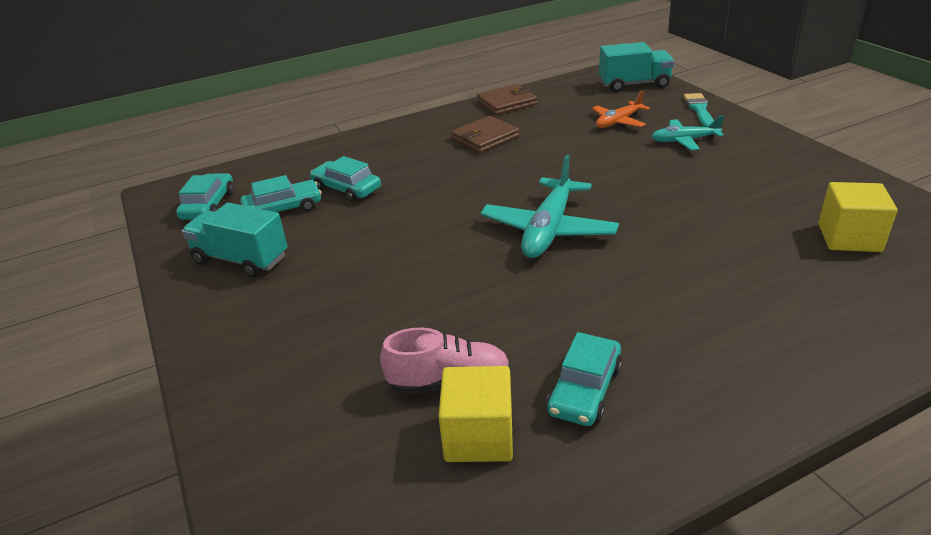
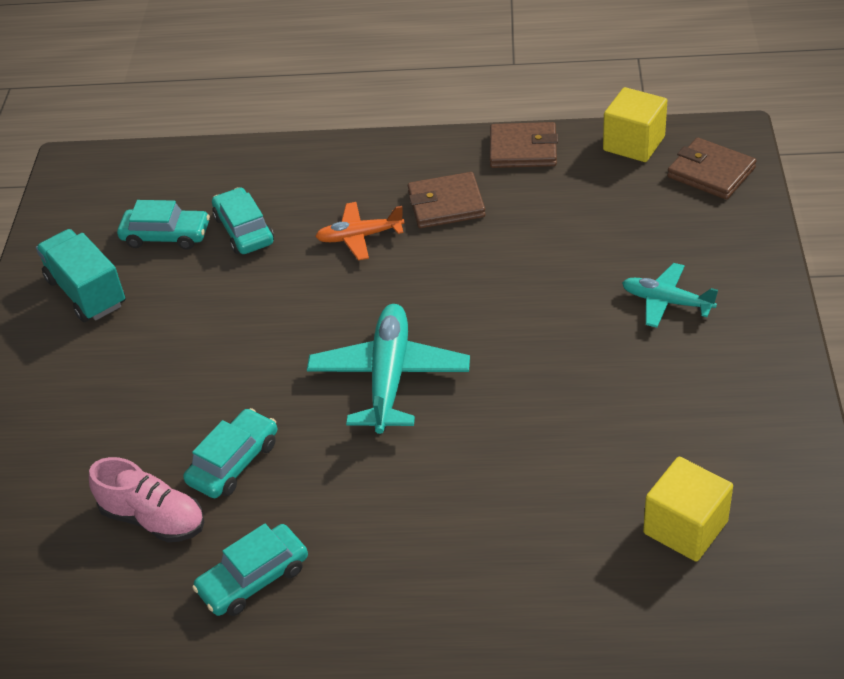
camera: 30 degrees right, 10 degrees up
turquoise car [176,173,234,220] -> turquoise car moved to [183,408,277,498]
yellow cube [438,366,513,462] -> yellow cube moved to [603,87,667,162]
turquoise plane [481,154,619,258] -> turquoise plane turned 135 degrees clockwise [307,304,470,434]
orange plane [592,91,650,128] -> orange plane moved to [315,202,404,260]
turquoise truck [599,42,674,92] -> brown wallet [667,138,756,200]
turquoise brush [684,93,714,127] -> none

